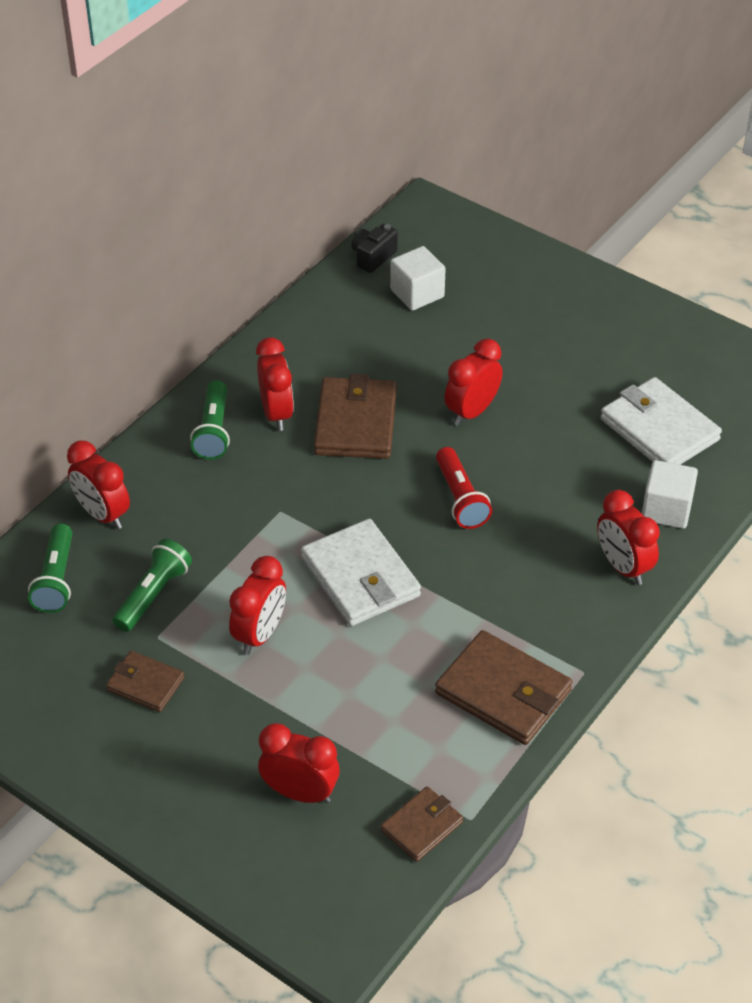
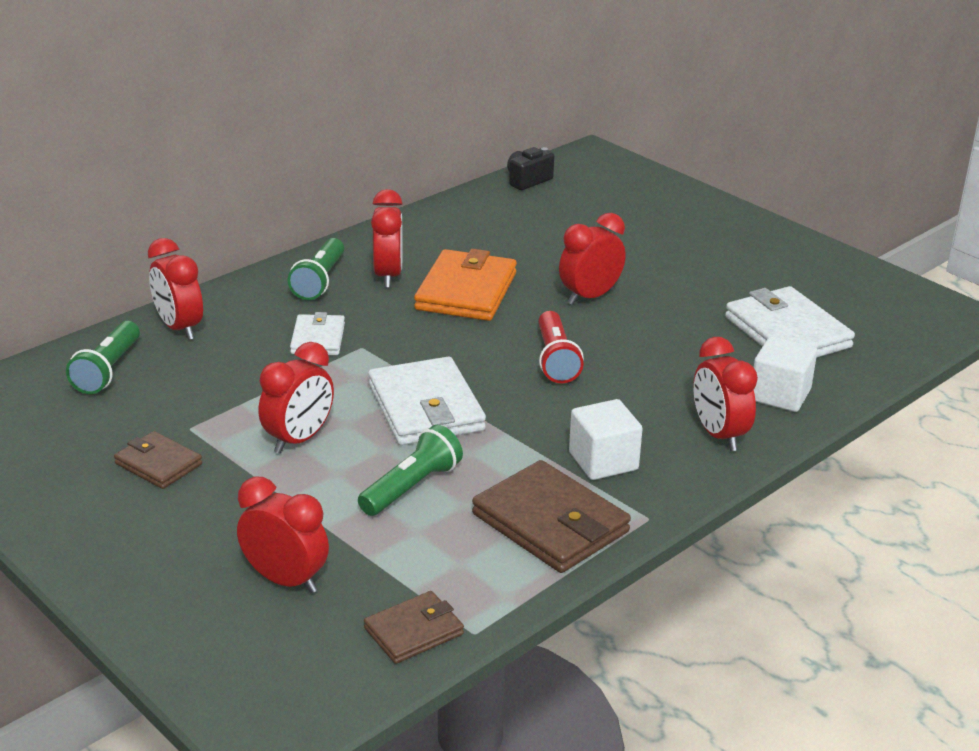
camera: 10 degrees right, 15 degrees down
green flashlight [113,539,192,632] -> green flashlight moved to [358,425,463,516]
brown wallet [314,374,397,459] -> orange wallet [414,249,517,321]
white cube [390,246,446,311] -> white cube moved to [569,399,642,480]
none -> white wallet [290,312,345,355]

